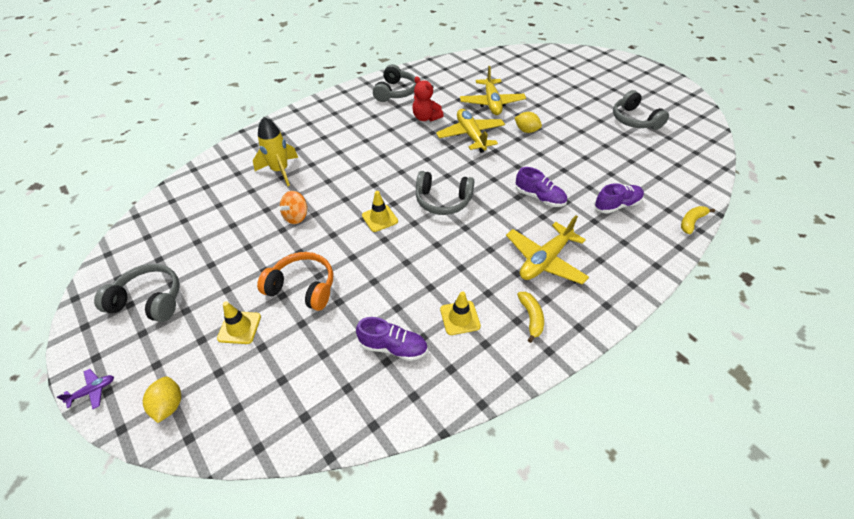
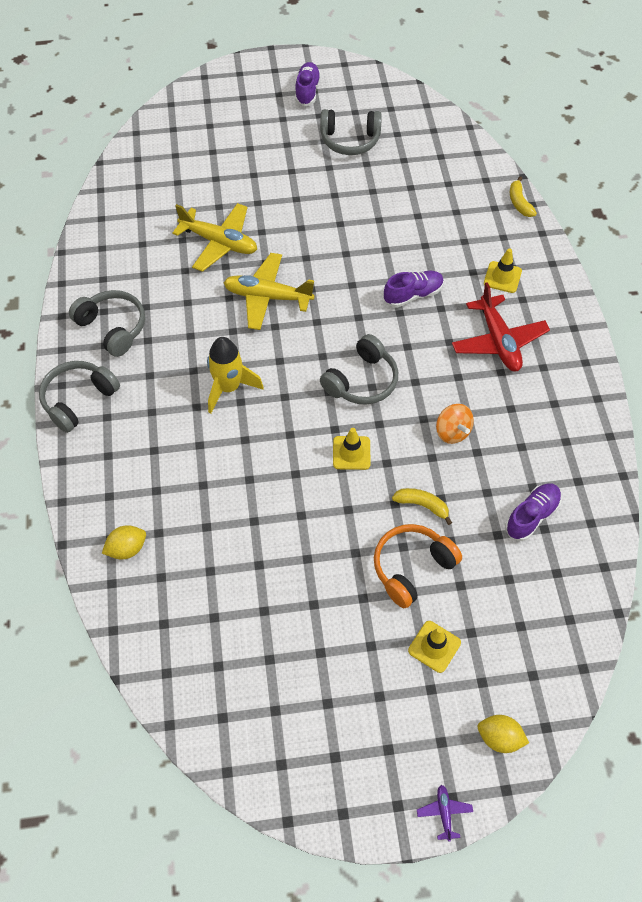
camera: 60 degrees left, 10 degrees up
grey headphones [94,264,180,322] -> grey headphones moved to [39,361,120,433]
yellow rocket [253,117,298,186] -> yellow rocket moved to [207,337,264,414]
orange spinning top [278,191,308,224] -> orange spinning top moved to [436,404,474,444]
red teddy bear [412,76,444,122] -> none
yellow traffic cone [440,291,481,335] -> yellow traffic cone moved to [484,248,522,293]
yellow plane [506,215,589,285] -> red plane [452,282,550,371]
yellow lemon [515,112,542,133] -> yellow lemon moved to [102,525,146,559]
yellow banana [517,292,544,343] -> yellow banana moved to [392,488,452,525]
purple shoe [594,183,644,214] -> purple shoe moved to [295,62,321,106]

